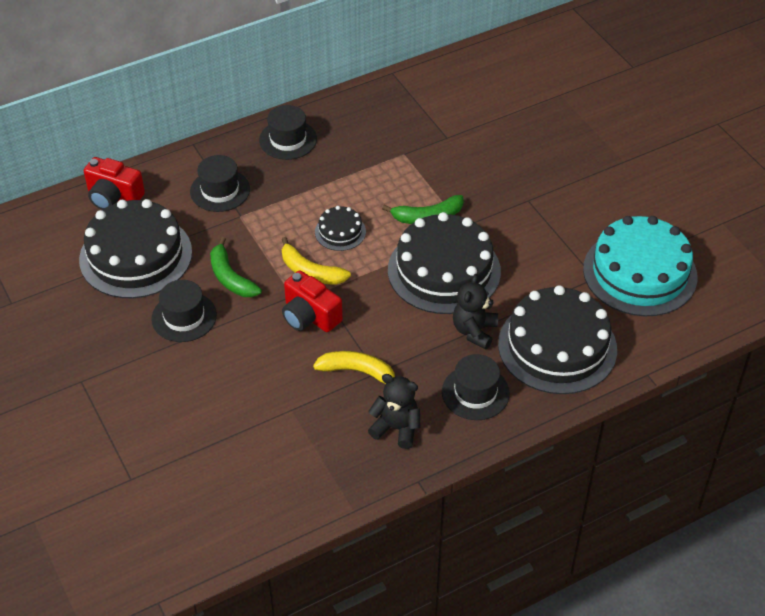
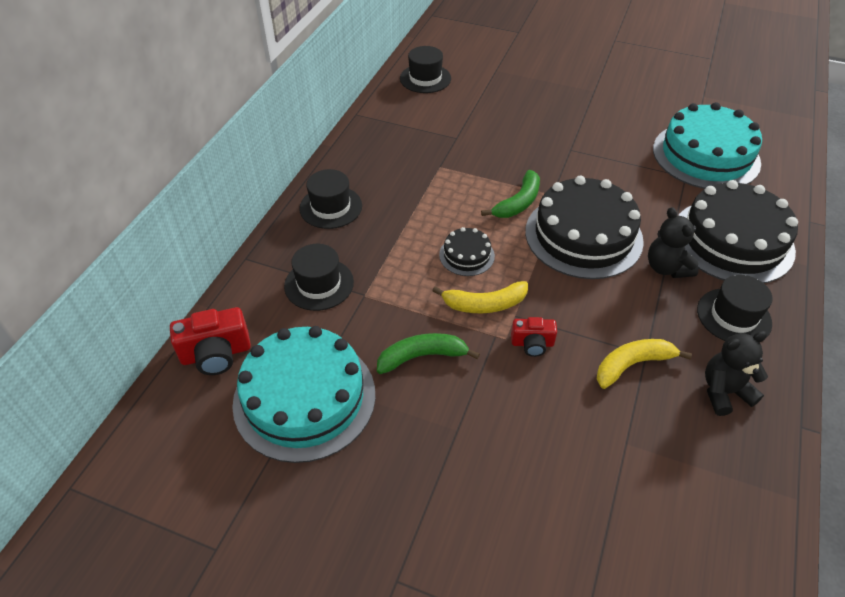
camera: 40 degrees left, 0 degrees up
black cake [79,199,192,298] -> turquoise cake [232,326,376,463]
black hat [151,280,217,342] -> black hat moved to [400,46,451,93]
green banana [210,237,262,297] -> green banana turned 150 degrees clockwise [377,333,480,374]
red camera [282,270,343,332] -> red camera [511,317,557,357], size x0.62

